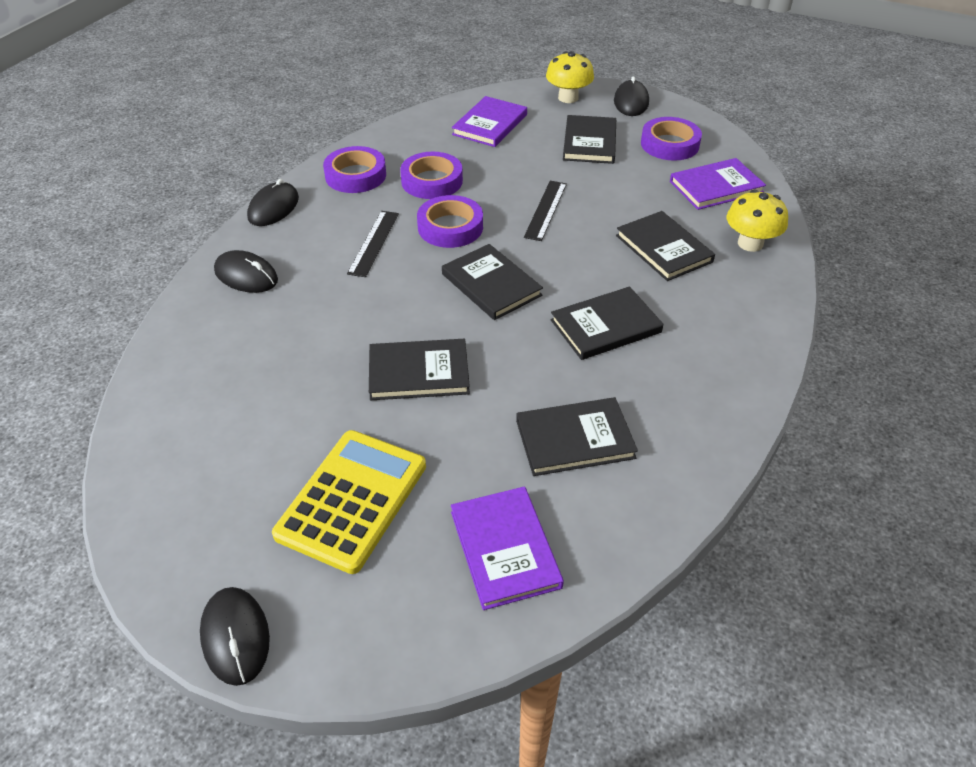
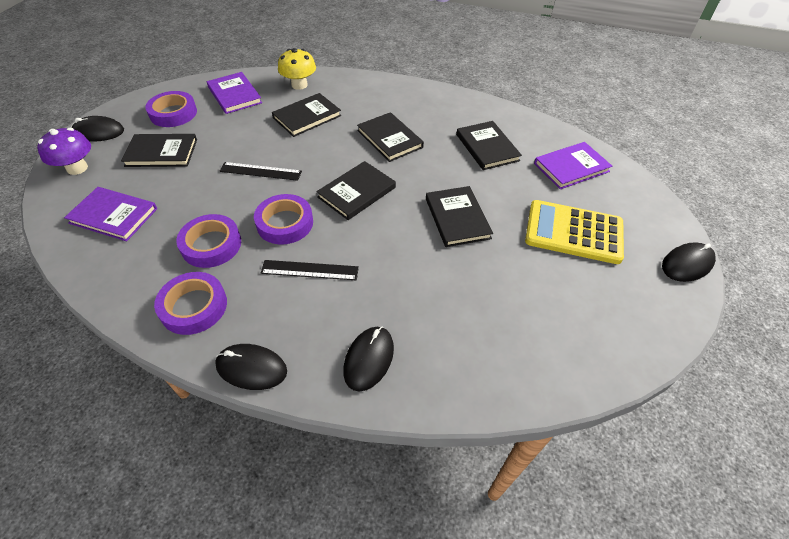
camera: 100 degrees left, 5 degrees up
yellow mushroom [546,51,594,103] -> purple mushroom [37,128,91,175]

